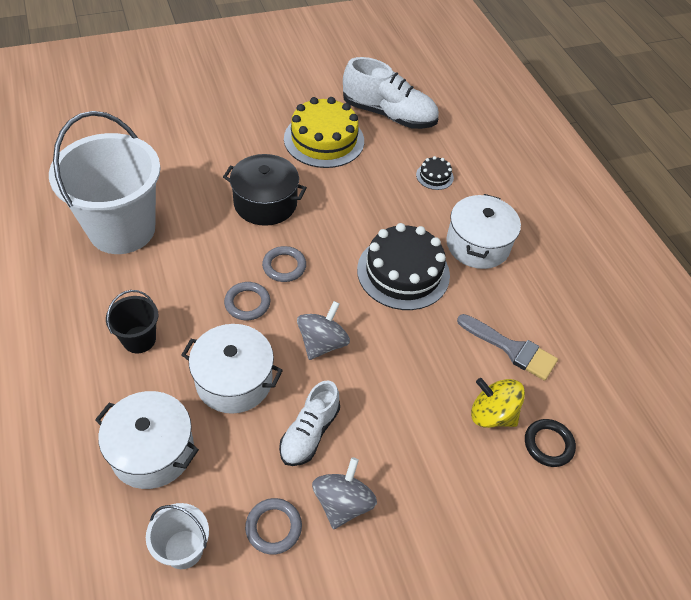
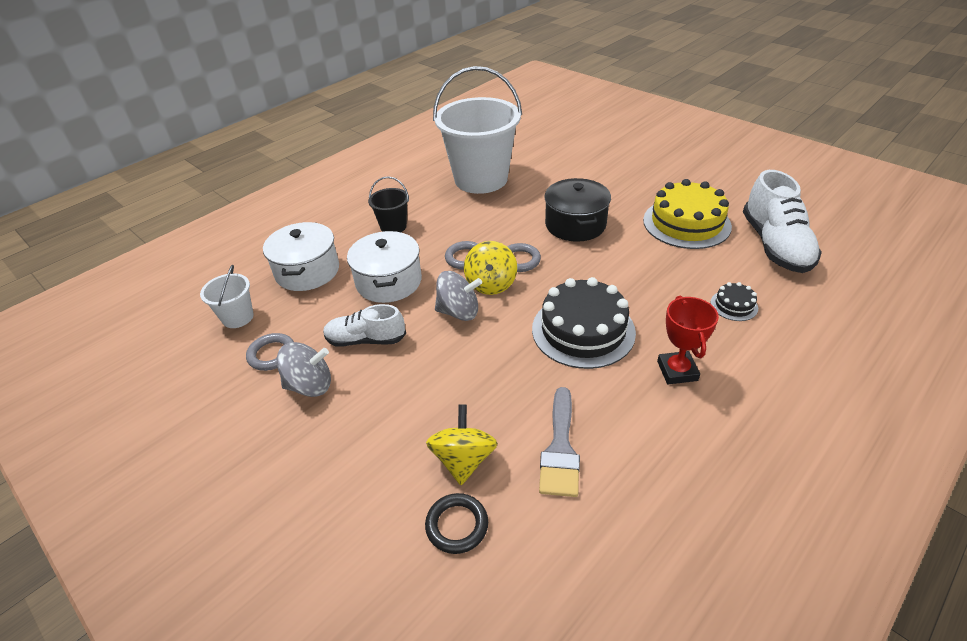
camera: 70 degrees right, 10 degrees down
white pot [446,194,521,269] -> red trophy [657,296,719,384]
none -> yellow spinning top [464,241,517,295]

